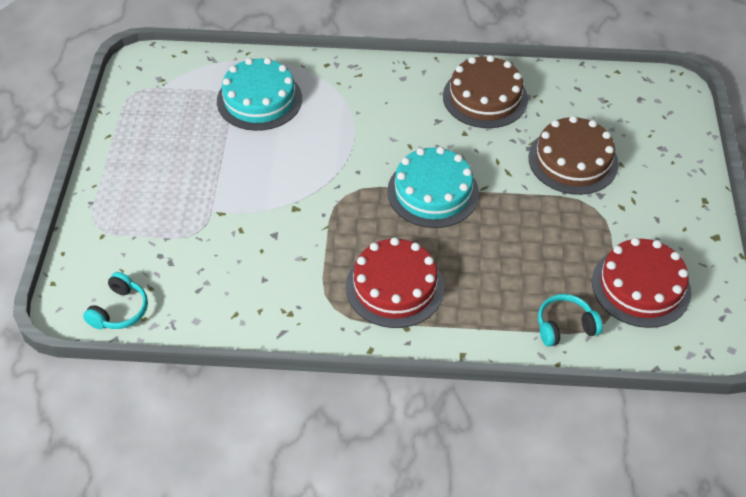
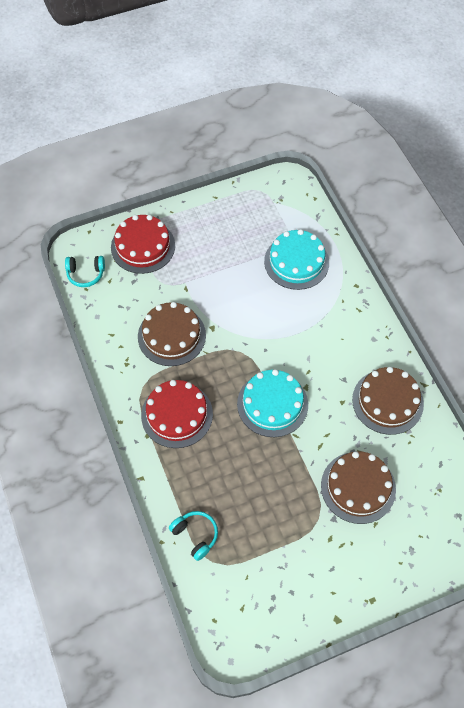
camera: 65 degrees right, 10 degrees up
red cake [592,238,691,328] -> red cake moved to [111,215,175,274]
none -> brown cake [138,302,206,366]

